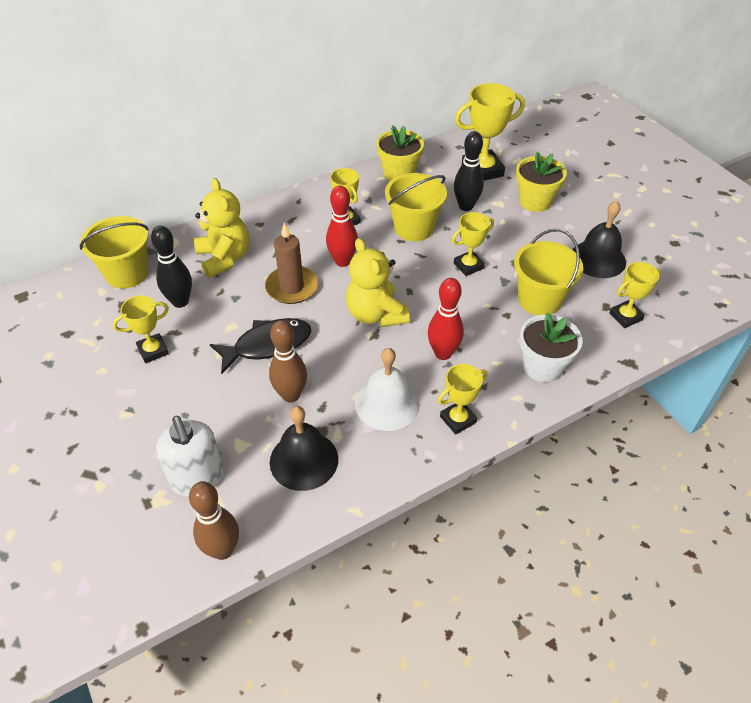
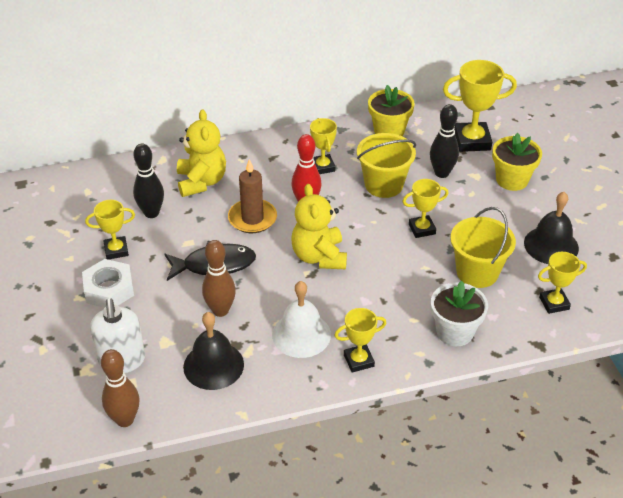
camera: 15 degrees right, 5 degrees down
yellow bucket [80,216,149,288] -> none
red bowling pin [428,278,464,360] -> none
none -> white nut [82,259,134,308]

